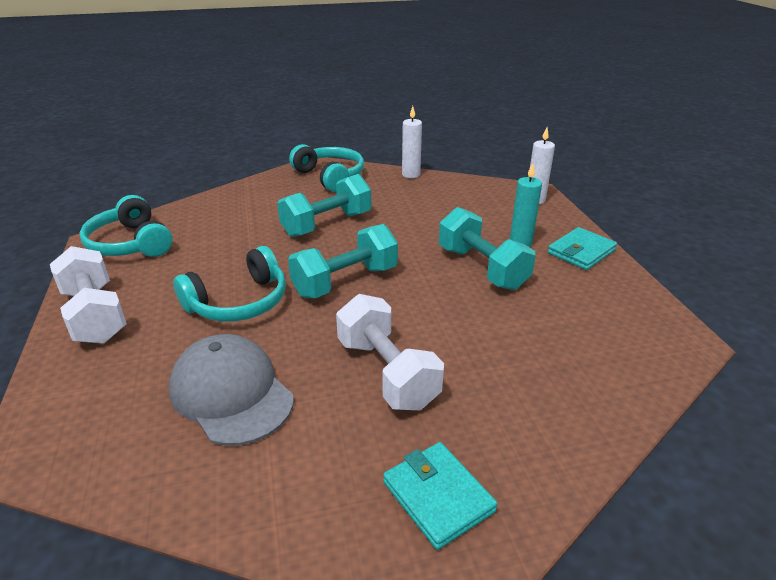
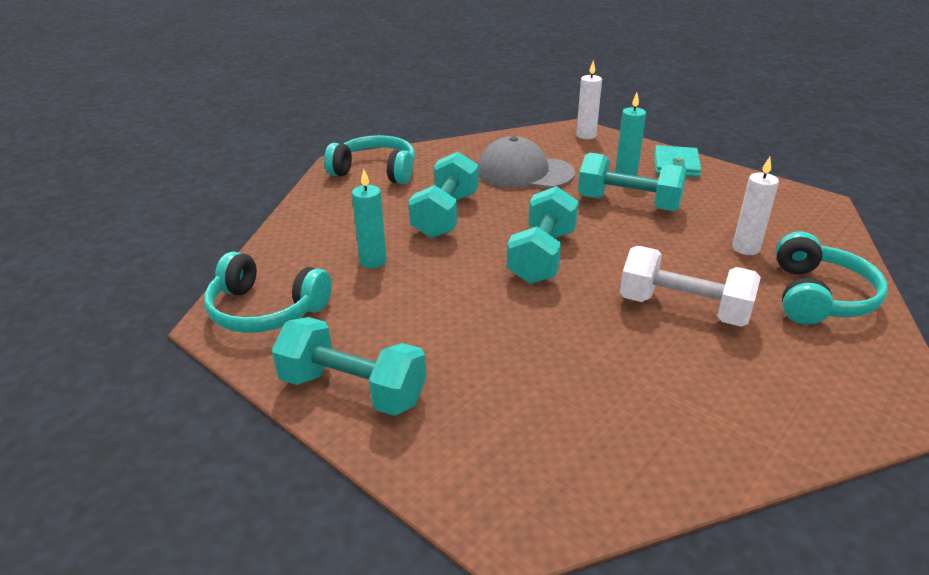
camera: 35 degrees left, 0 degrees up
white dumbbell [50,246,127,344] -> turquoise dumbbell [272,317,426,416]
grey cap [169,334,294,446] -> grey cap moved to [478,136,575,188]
turquoise headphones [173,246,286,322] -> turquoise headphones moved to [776,231,888,325]
turquoise wallet [383,442,497,550] -> none
white candle [402,106,422,178] -> white candle moved to [733,157,779,255]
none -> turquoise candle [352,169,387,269]

